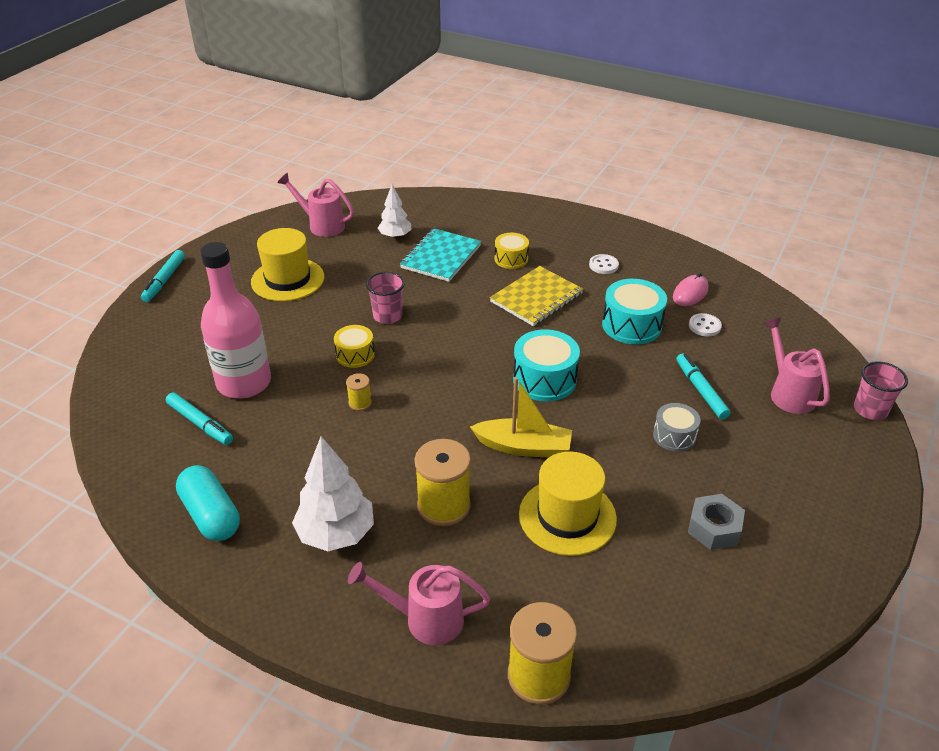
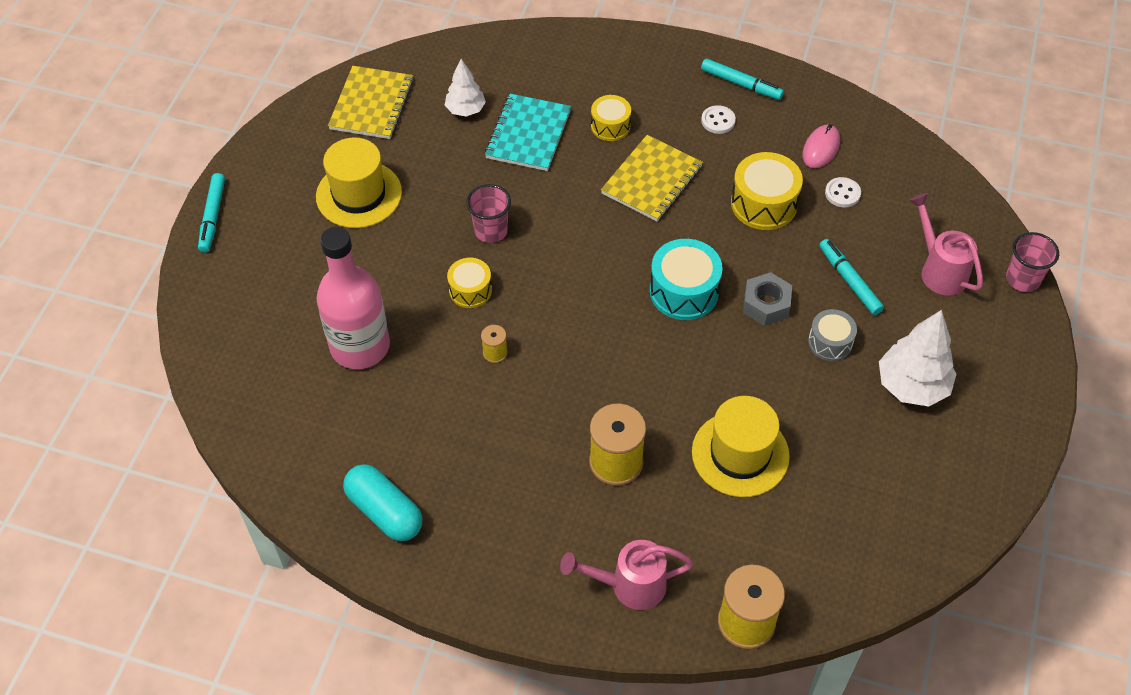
camera: 10 degrees left, 15 degrees up
turquoise marker [166,392,233,445] -> turquoise marker moved to [701,58,784,100]
pink watering can [277,173,354,237] -> yellow notebook [328,66,414,139]
white tree [292,436,374,551] -> white tree moved to [879,310,957,406]
yellow boat [470,377,572,457] -> none
turquoise drum [602,279,667,344] -> yellow drum [731,152,803,230]
grey nut [688,494,745,550] -> grey nut moved to [743,272,792,326]

